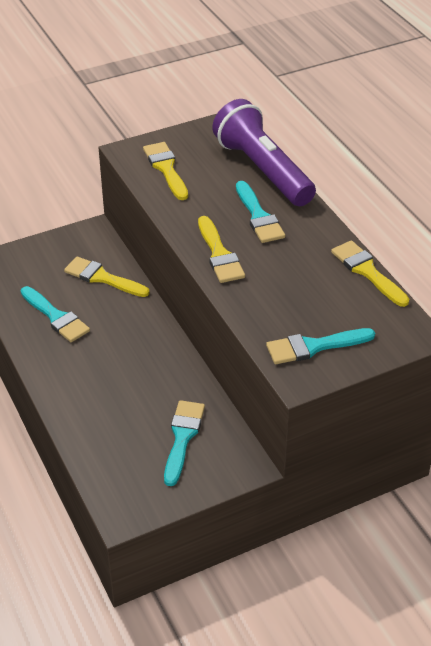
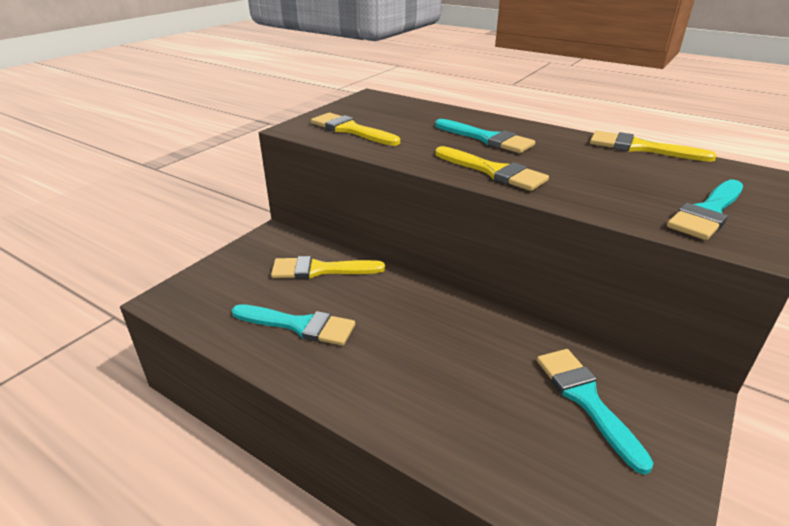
camera: 30 degrees left, 10 degrees down
purple flashlight [212,99,316,206] -> none

